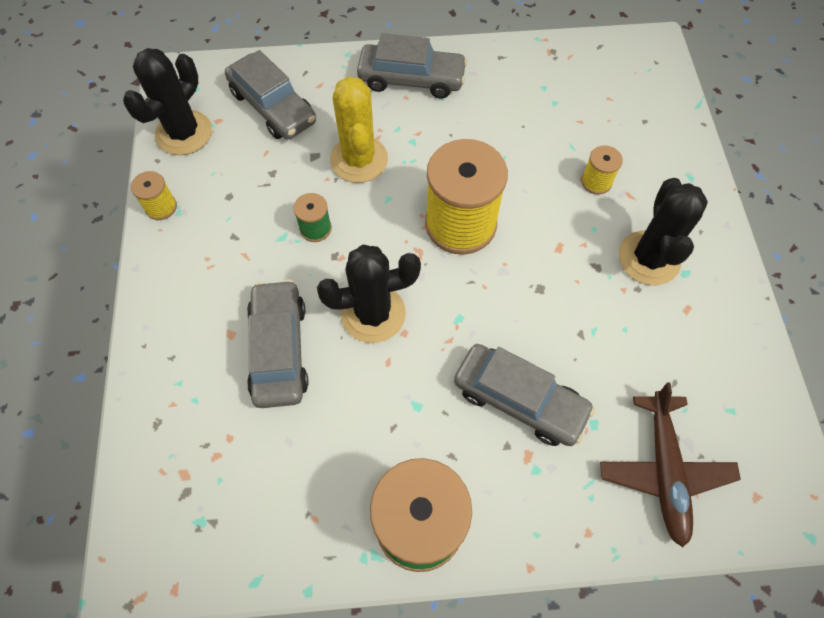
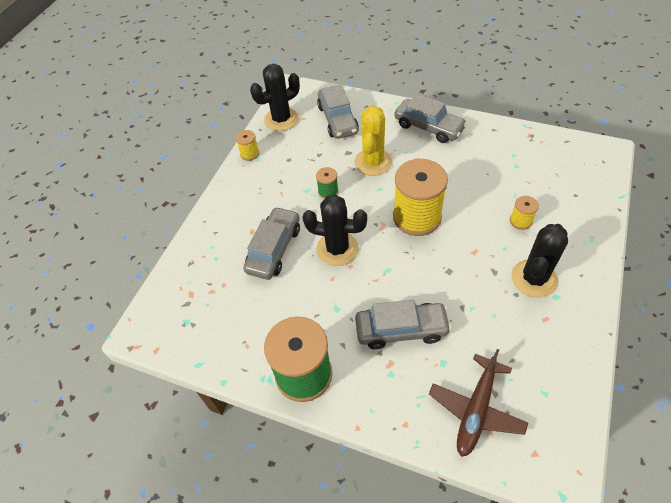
camera: 30 degrees right, 10 degrees down
grey car [454,344,595,446] -> grey car turned 60 degrees counterclockwise [355,300,451,349]

